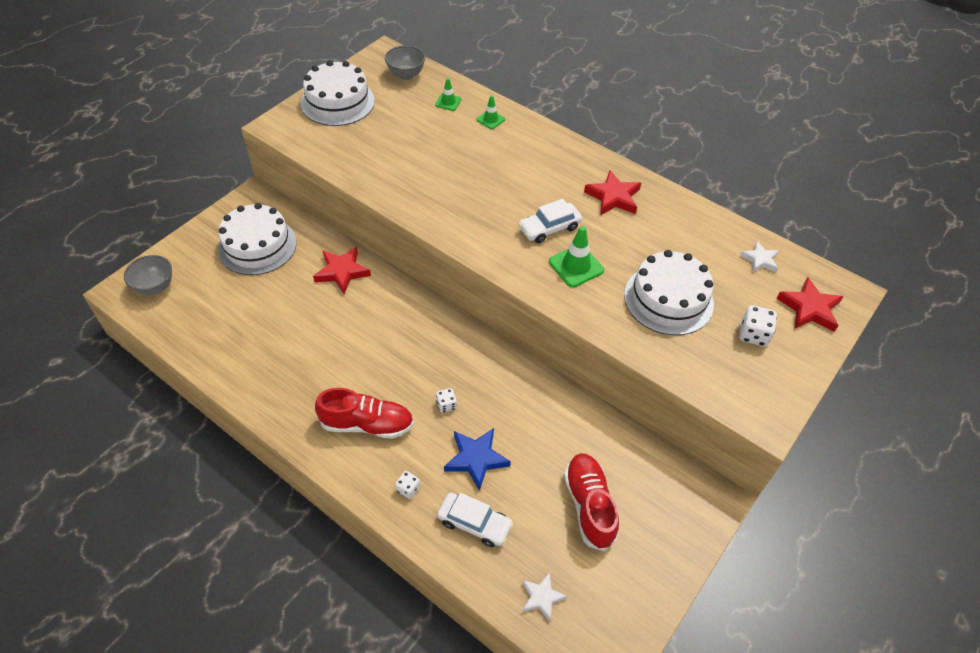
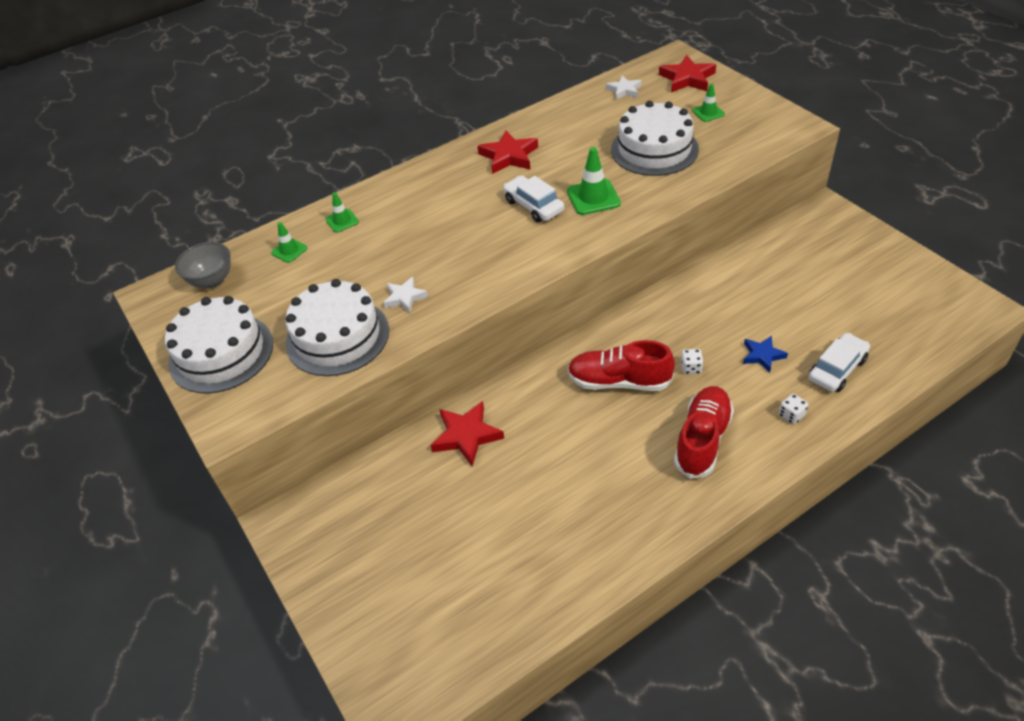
camera: 65 degrees left, 5 degrees down
grey bowl [124,255,172,295] -> none
white cake [218,203,296,275] -> white cake moved to [285,279,389,376]
blue star [444,428,511,491] -> blue star [743,336,788,373], size x0.64
white car [518,199,582,243] -> white car turned 150 degrees clockwise [503,175,564,223]
white star [522,572,567,621] -> white star moved to [383,277,428,313]
red shoe [564,453,619,551] -> red shoe moved to [568,340,675,391]
white dice [739,305,777,347] -> green traffic cone [693,83,725,122]

